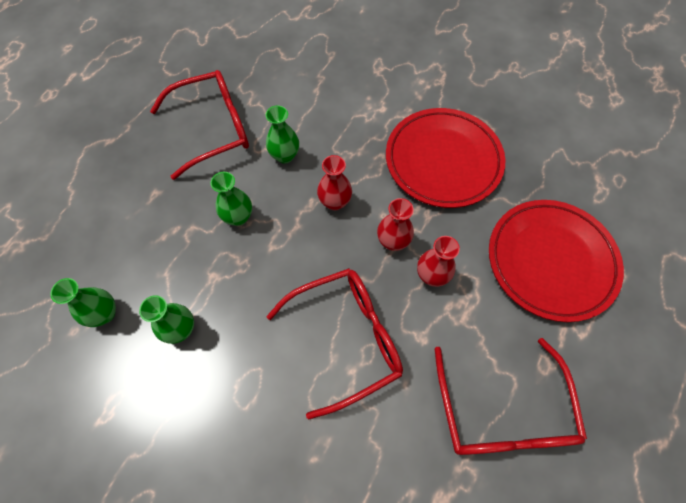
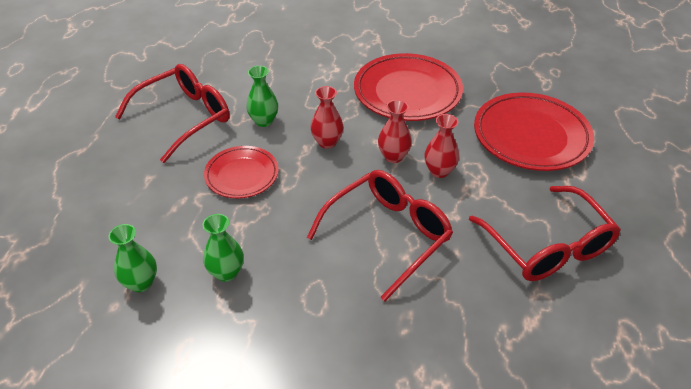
camera: 20 degrees left, 20 degrees down
green vase [210,172,252,226] -> red plate [204,146,279,198]

